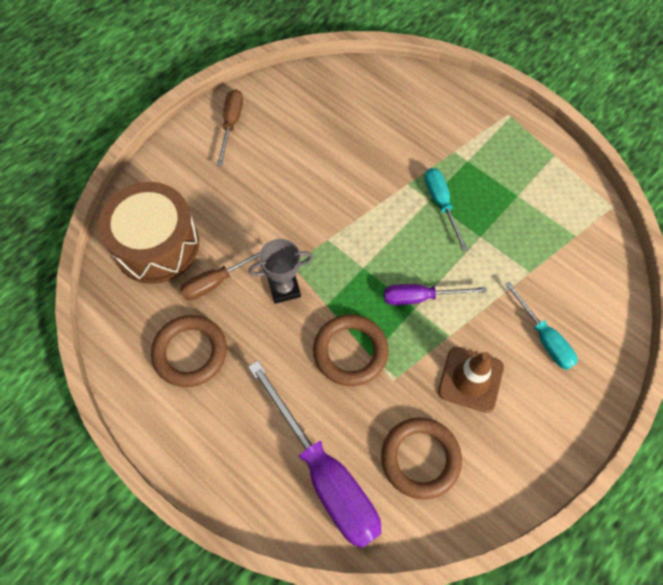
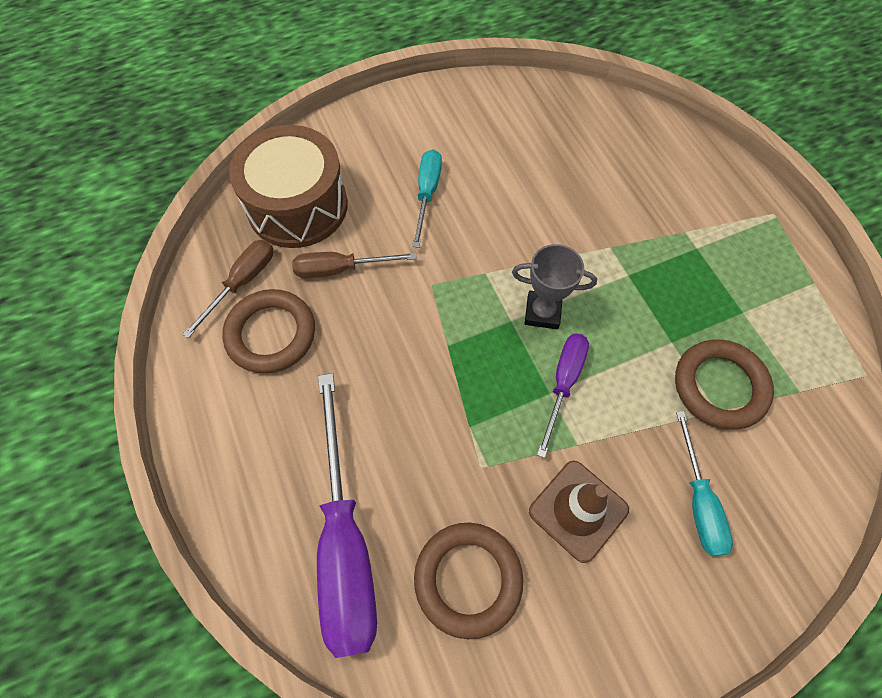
camera: 25 degrees right, 0 degrees up
brown screwdriver [217,89,243,166] -> brown screwdriver moved to [182,240,273,338]
grey trophy [249,239,313,304] -> grey trophy moved to [512,244,597,329]
brown ring [313,314,389,386] -> brown ring moved to [675,339,774,430]
purple screwdriver [384,284,487,305] -> purple screwdriver turned 90 degrees clockwise [537,333,589,458]
turquoise screwdriver [425,168,468,251] -> turquoise screwdriver moved to [412,149,442,248]

